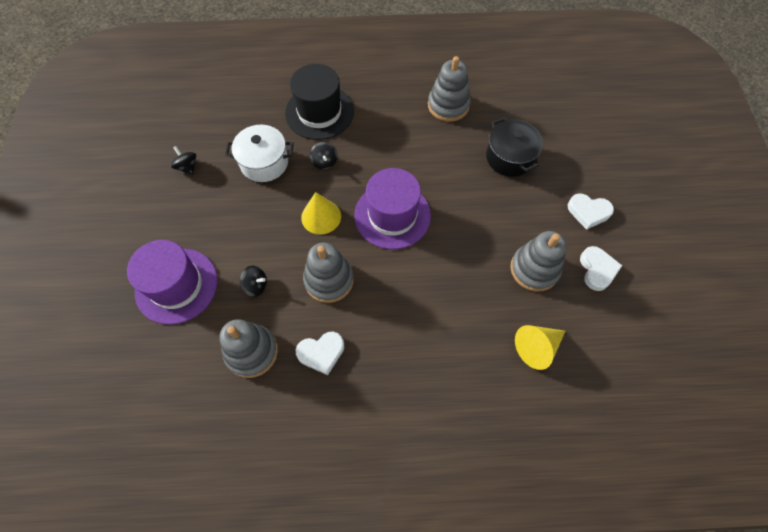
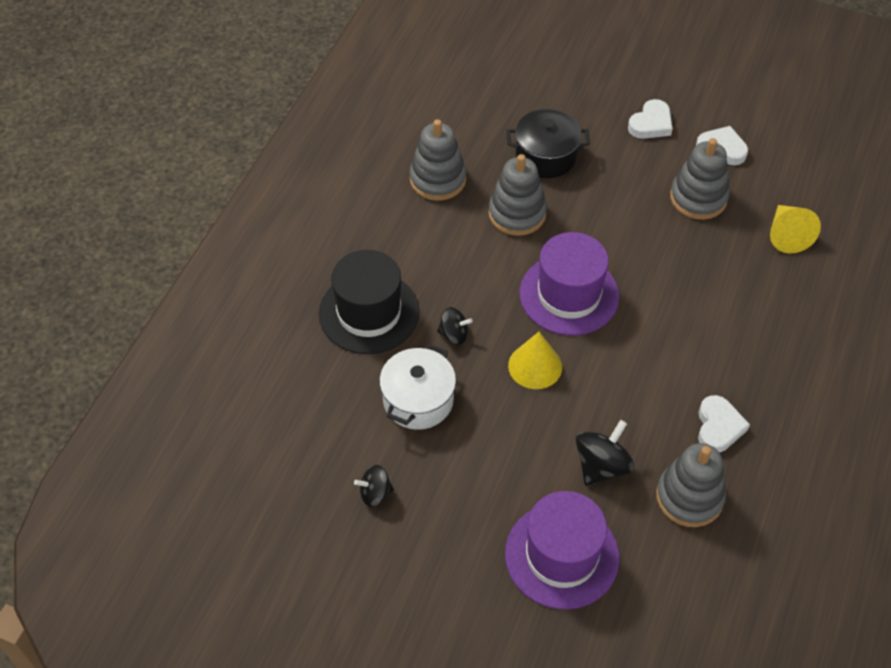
camera: 65 degrees left, 10 degrees down
black spinning top [240,266,267,297] -> black spinning top [576,420,635,486], size x1.60
grey stacking toy [303,243,354,303] -> grey stacking toy moved to [488,154,547,236]

